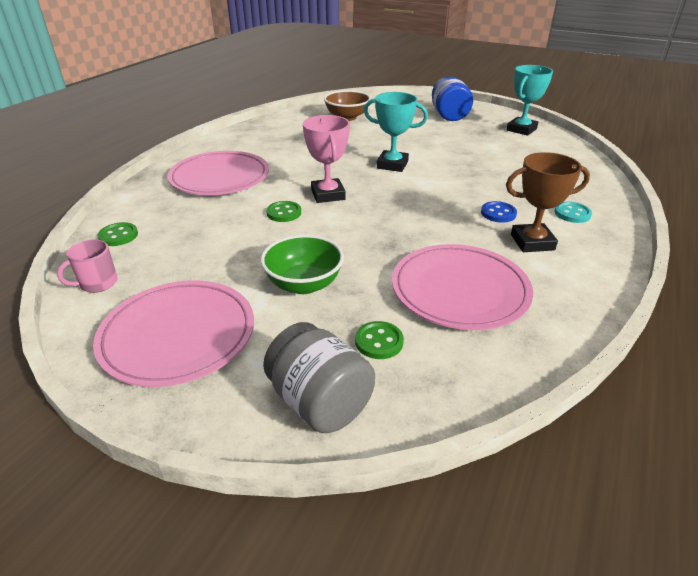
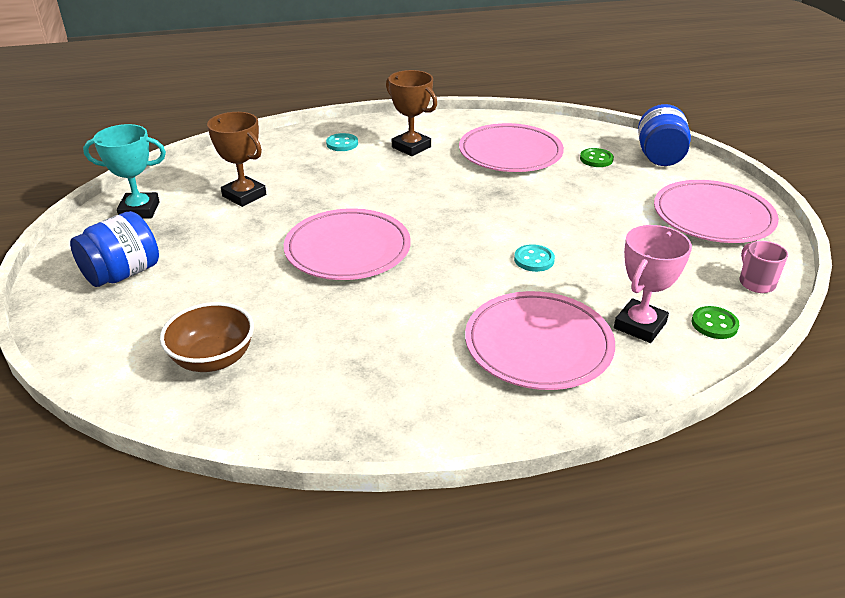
camera: 130 degrees left, 0 degrees up
pink mug [57,239,118,293] -> pink mug turned 120 degrees counterclockwise [739,241,788,293]
green bowl [261,234,344,294] -> none
grey jar [263,322,375,433] -> blue jar [638,104,691,166]
green button [266,201,301,222] -> turquoise button [514,244,555,272]
pink trophy [303,115,350,203] -> pink trophy moved to [614,225,692,343]
turquoise trophy [364,92,428,172] -> pink plate [284,208,411,280]
blue button [481,201,517,223] -> none
none -> brown trophy [207,112,266,207]

